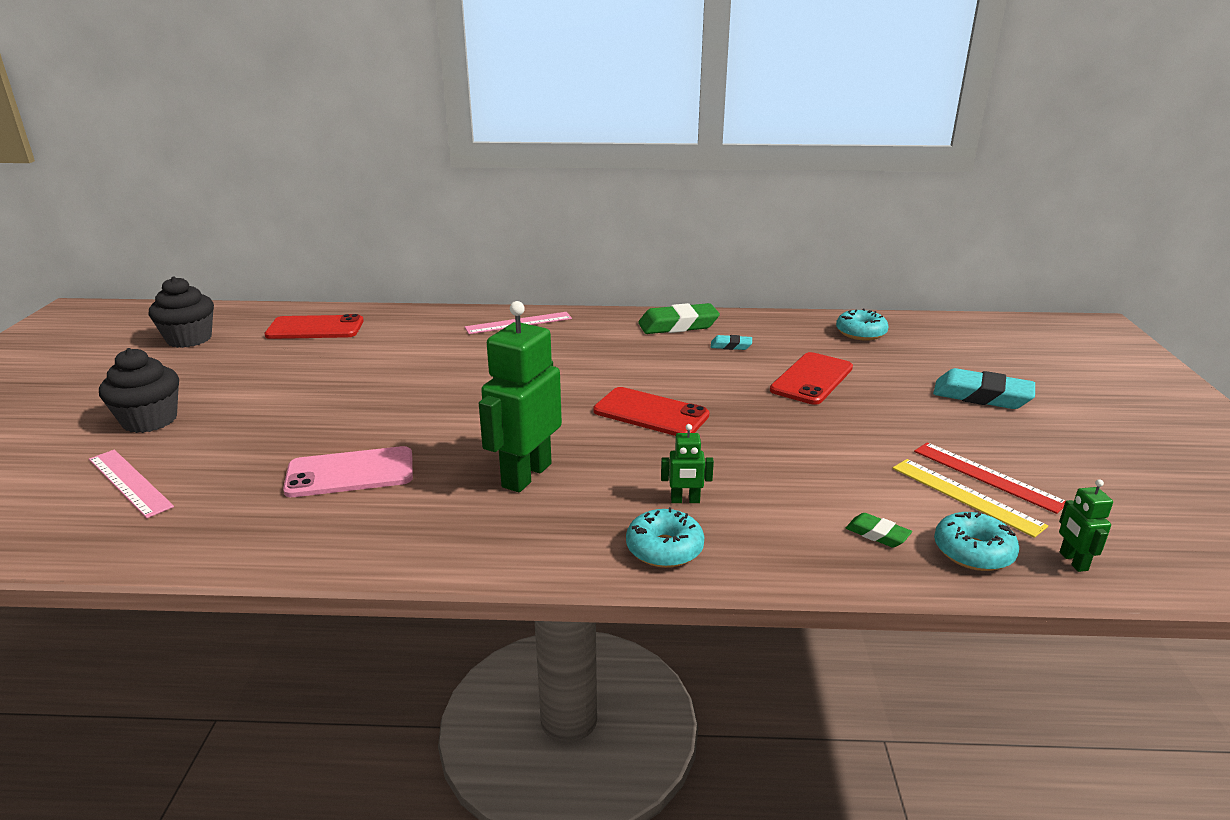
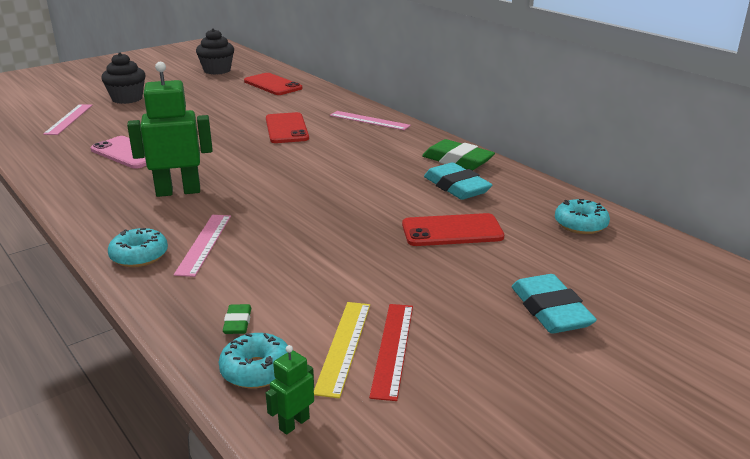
camera: 50 degrees right, 0 degrees up
red phone [593,387,710,436] -> red phone moved to [266,112,309,143]
green robot [661,424,714,503] -> pink ruler [174,215,231,277]
turquoise eraser [711,335,752,350] -> turquoise eraser [424,162,492,200], size x1.98

